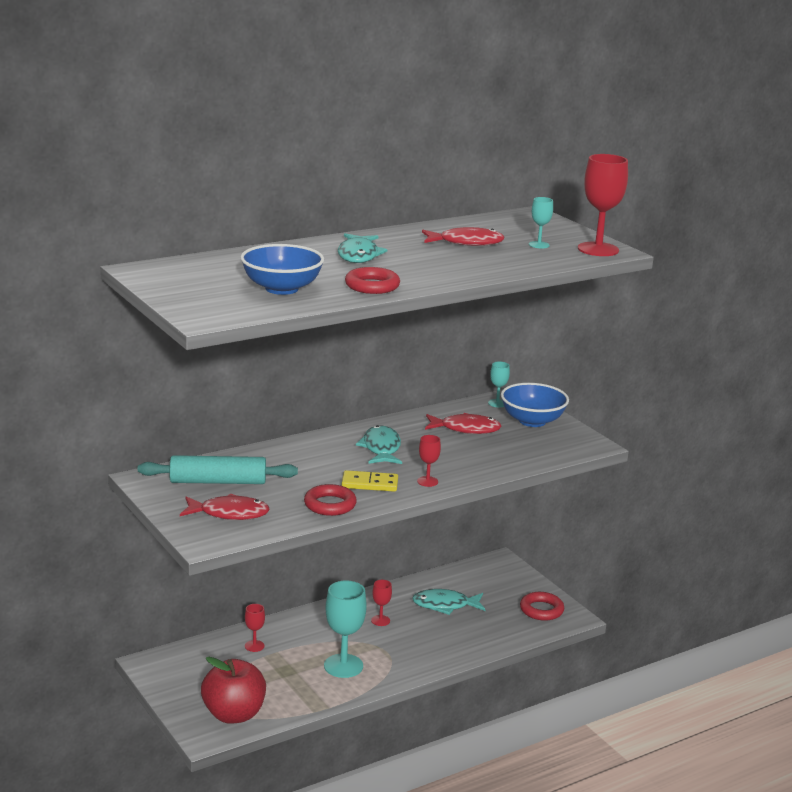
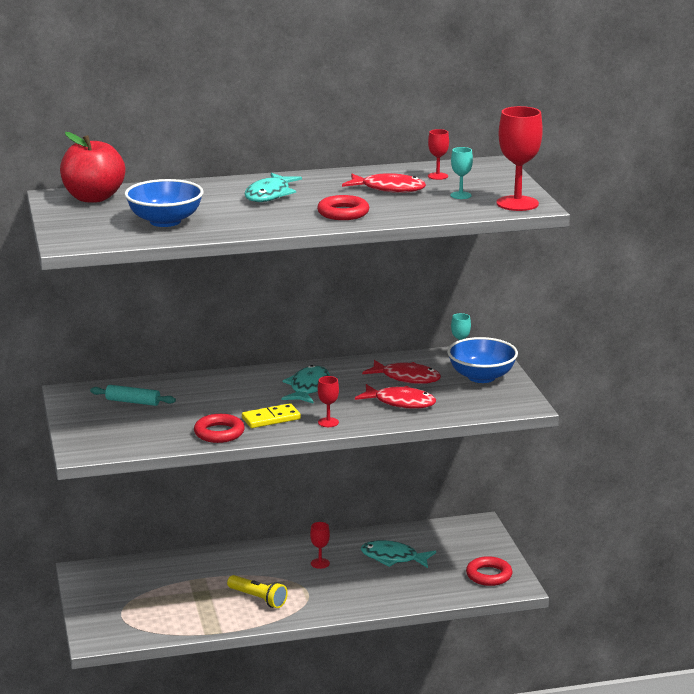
camera: 20 degrees right, 0 degrees up
turquoise rolling pin [138,455,298,484] -> turquoise rolling pin [90,385,176,406], size x0.60
red fish [180,494,270,520] -> red fish moved to [355,384,436,409]
red apple [201,657,266,724] -> red apple moved to [60,132,125,203]
red goblet [245,604,265,652] -> red goblet moved to [428,129,449,180]
turquoise goblet [324,581,367,678] -> yellow flashlight [227,575,288,608]
yellow domino [342,470,398,492] -> yellow domino turned 45 degrees counterclockwise [242,403,301,428]
red ring [345,267,400,294] -> red ring moved to [317,195,369,220]

